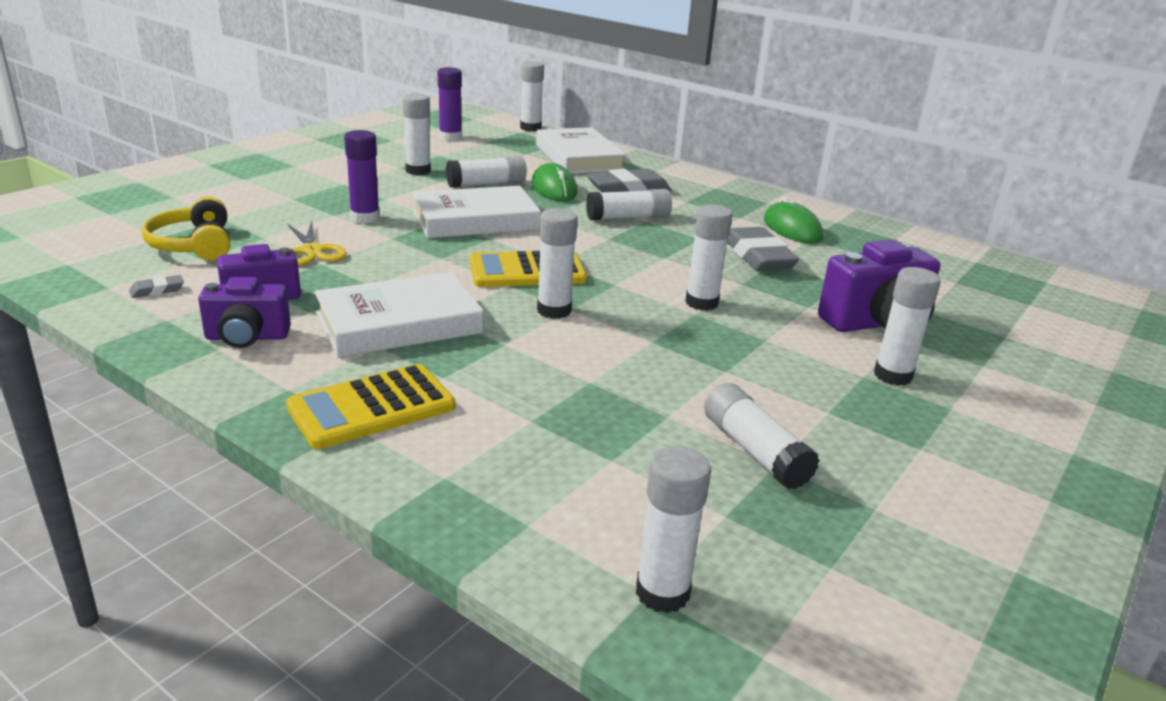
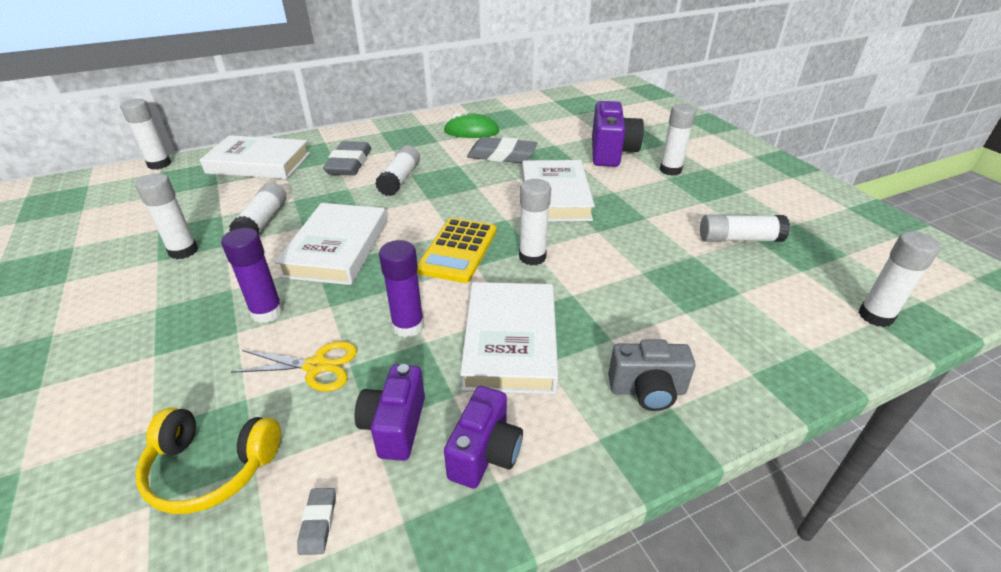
camera: 60 degrees left, 10 degrees up
yellow calculator [286,364,455,449] -> grey camera [608,339,695,411]
purple glue stick [438,67,462,141] -> purple glue stick moved to [379,240,424,337]
green mouse [532,163,577,201] -> none
white glue stick [685,204,733,311] -> white book [522,160,595,222]

